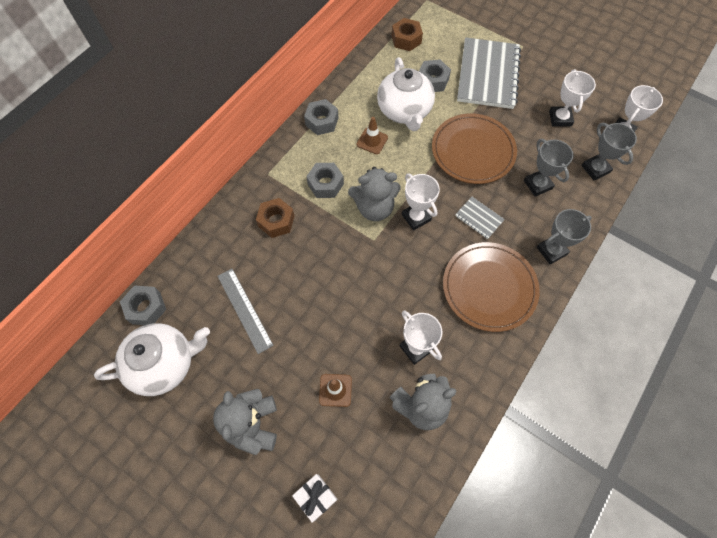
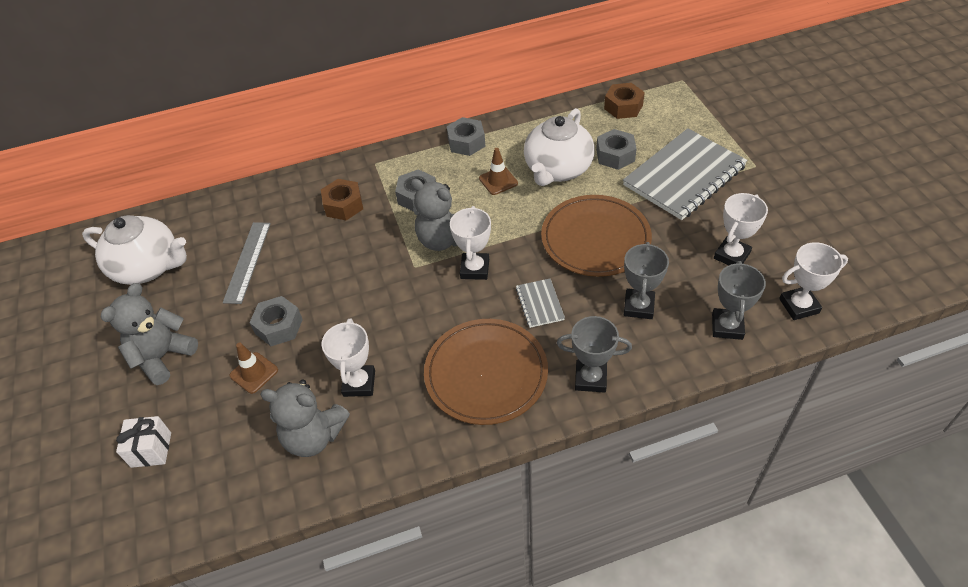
camera: 40 degrees right, 15 degrees down
grey nut [120,285,166,325] -> grey nut moved to [249,296,303,346]

